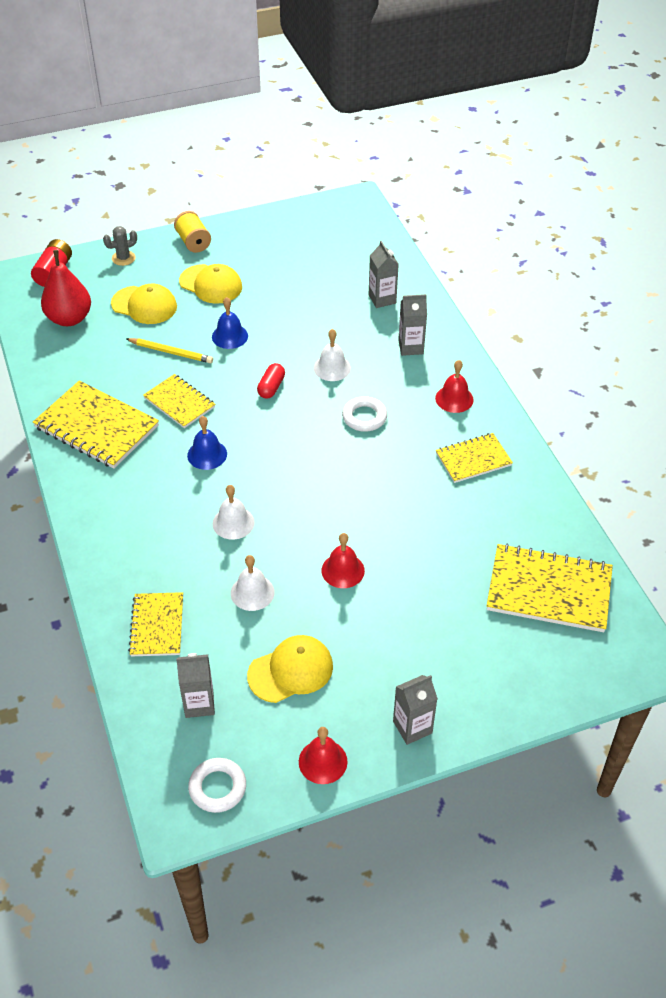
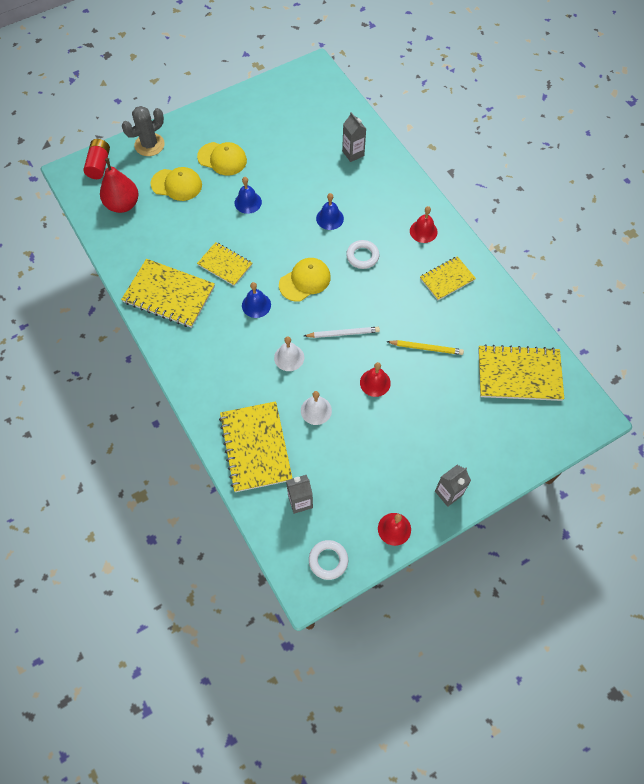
camera: 10 degrees left, 15 degrees up
grey cactus [103,226,137,266] -> grey cactus [122,106,165,156], size x1.65
yellow pencil [127,338,213,363] -> yellow pencil moved to [386,340,464,355]
yellow notebook [128,592,183,656] -> yellow notebook [219,401,293,492], size x1.66
yellow spool [174,211,211,253] -> none
yellow cap [247,635,333,703] -> yellow cap moved to [279,258,331,302]
red capsule [257,363,285,399] -> none
white bell [314,329,351,381] -> blue bell [316,193,344,230]
grey carton [398,294,427,356] -> none
none -> white pencil [304,327,380,338]

